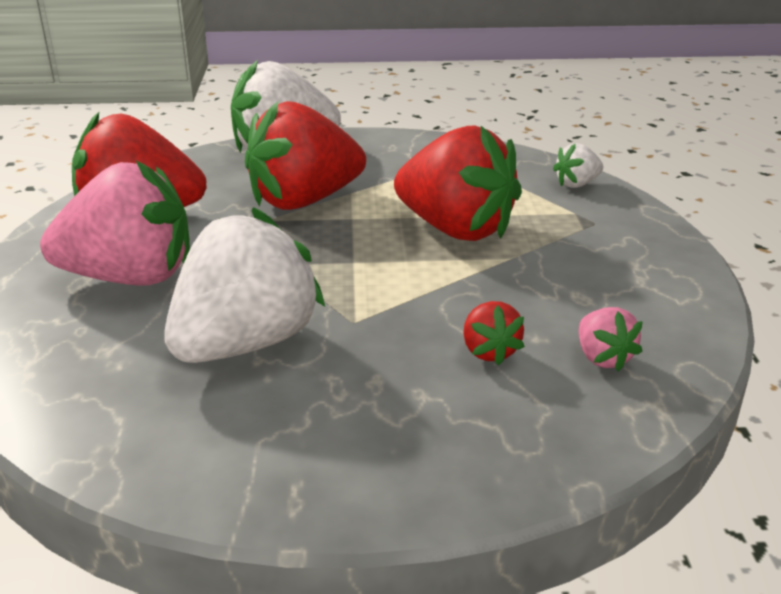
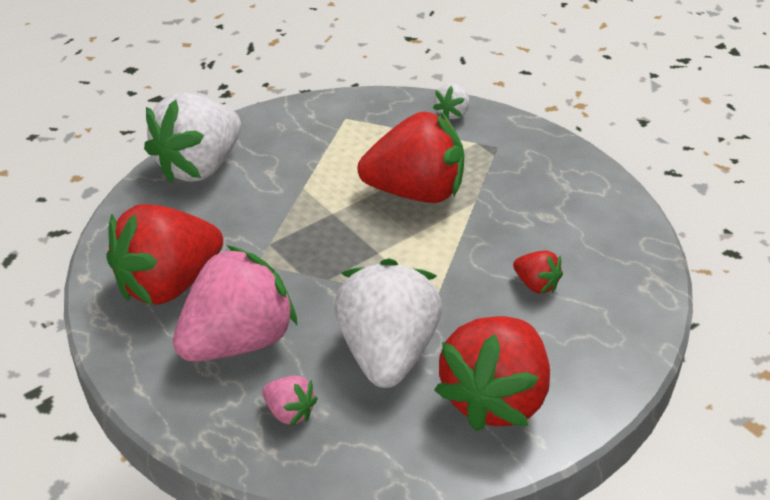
camera: 35 degrees left, 10 degrees up
red strawberry [245,101,366,210] -> red strawberry moved to [434,316,550,431]
pink strawberry [579,307,643,372] -> pink strawberry moved to [262,376,318,426]

